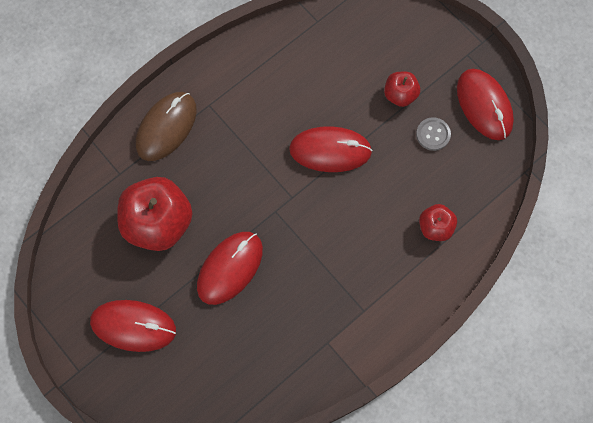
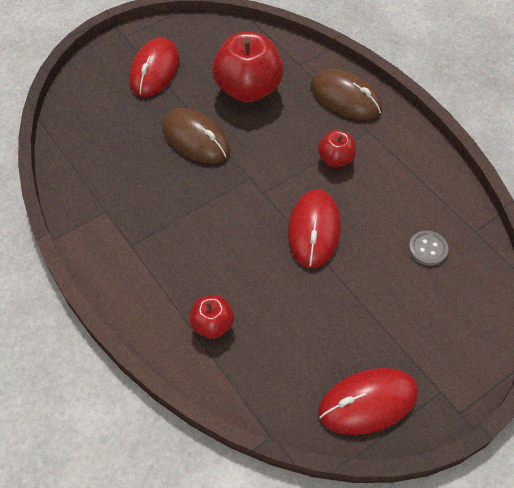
camera: 95 degrees right, 15 degrees down
red mouse [197,232,263,305] -> brown mouse [162,108,231,164]
red apple [384,71,420,107] -> red apple moved to [318,130,356,167]
grey button [416,117,451,151] -> grey button moved to [409,231,449,266]

